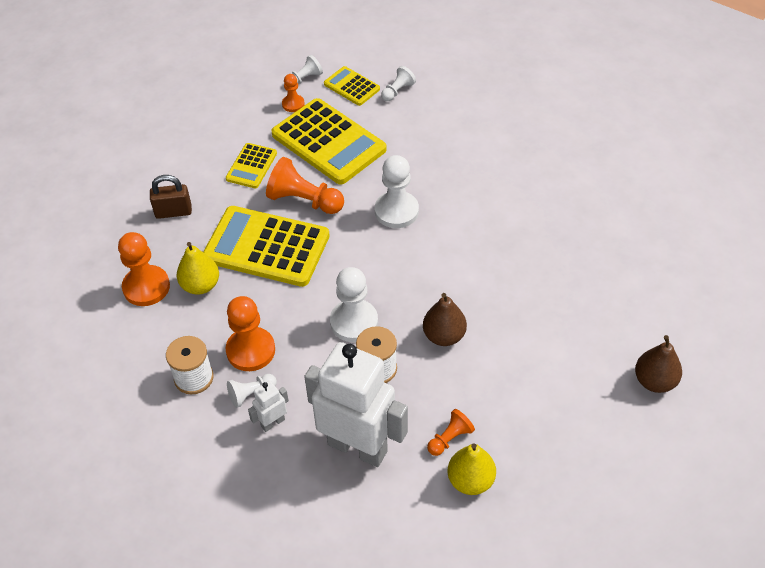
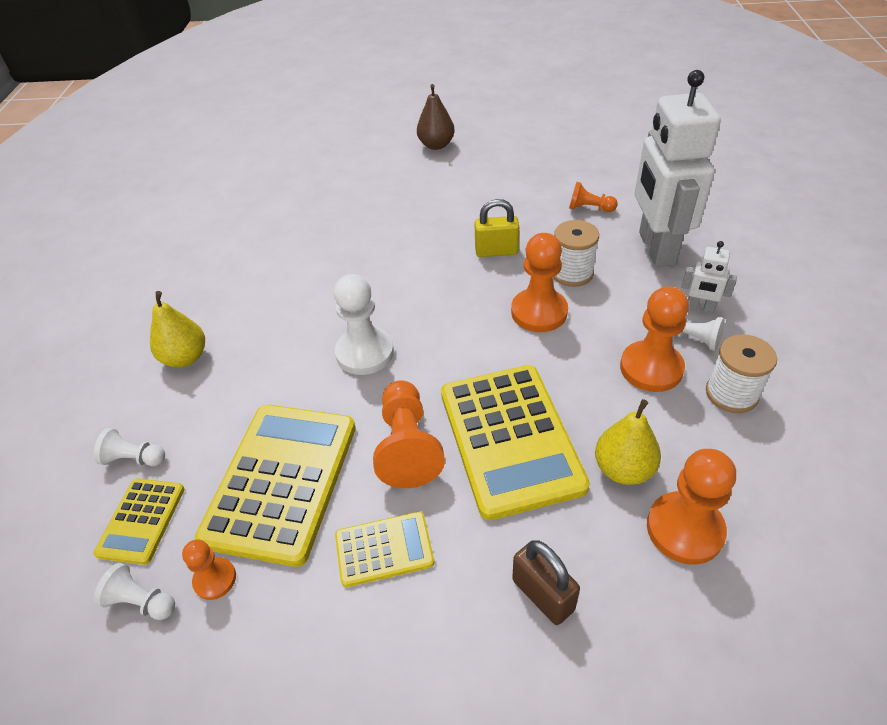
camera: 120 degrees left, 5 degrees down
white pawn [330,267,378,342] -> orange pawn [511,233,568,332]
brown pear [423,293,467,346] -> yellow padlock [474,199,519,257]
yellow pear [448,443,496,495] -> yellow pear moved to [150,291,205,368]

